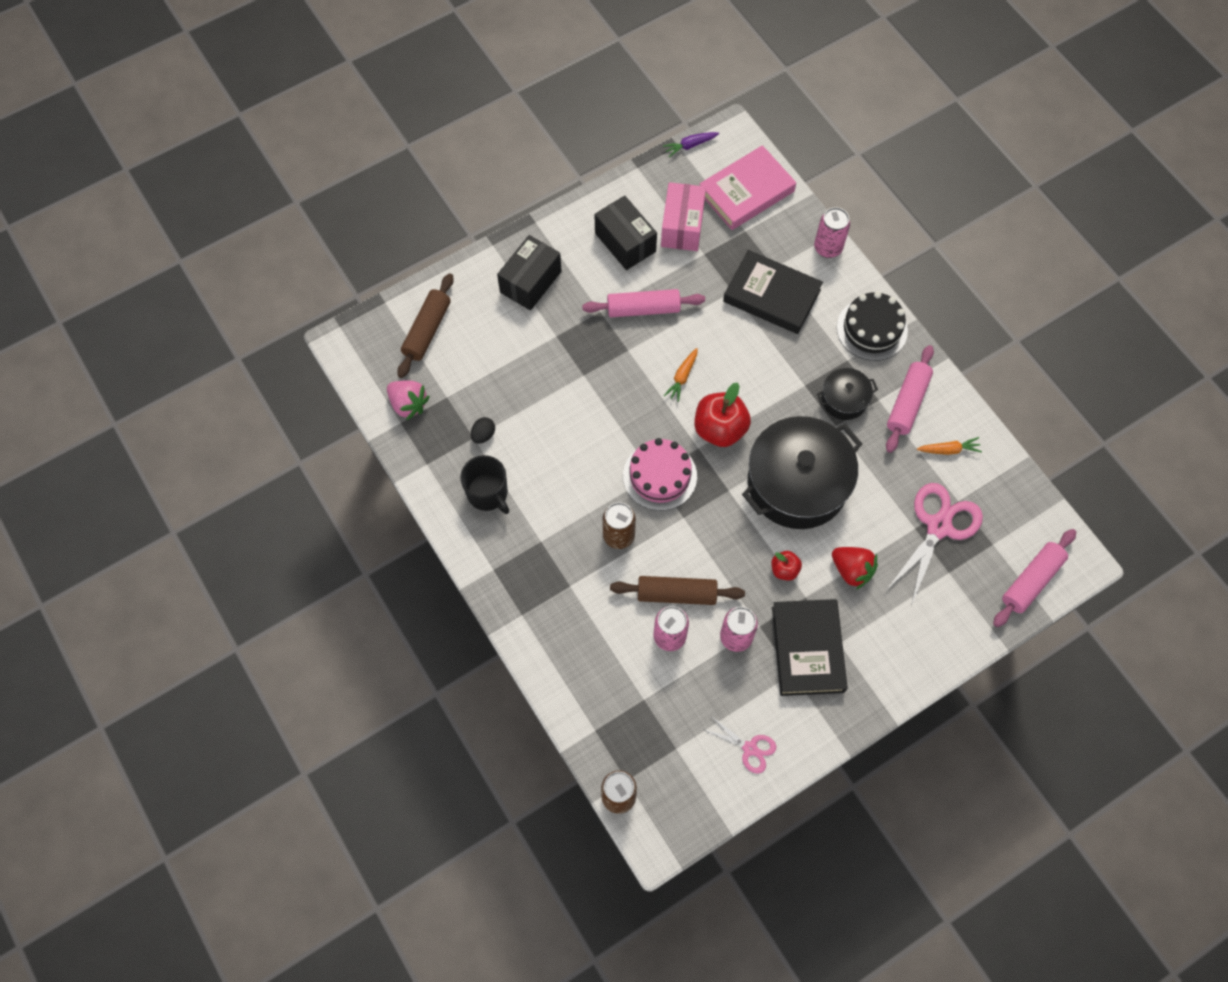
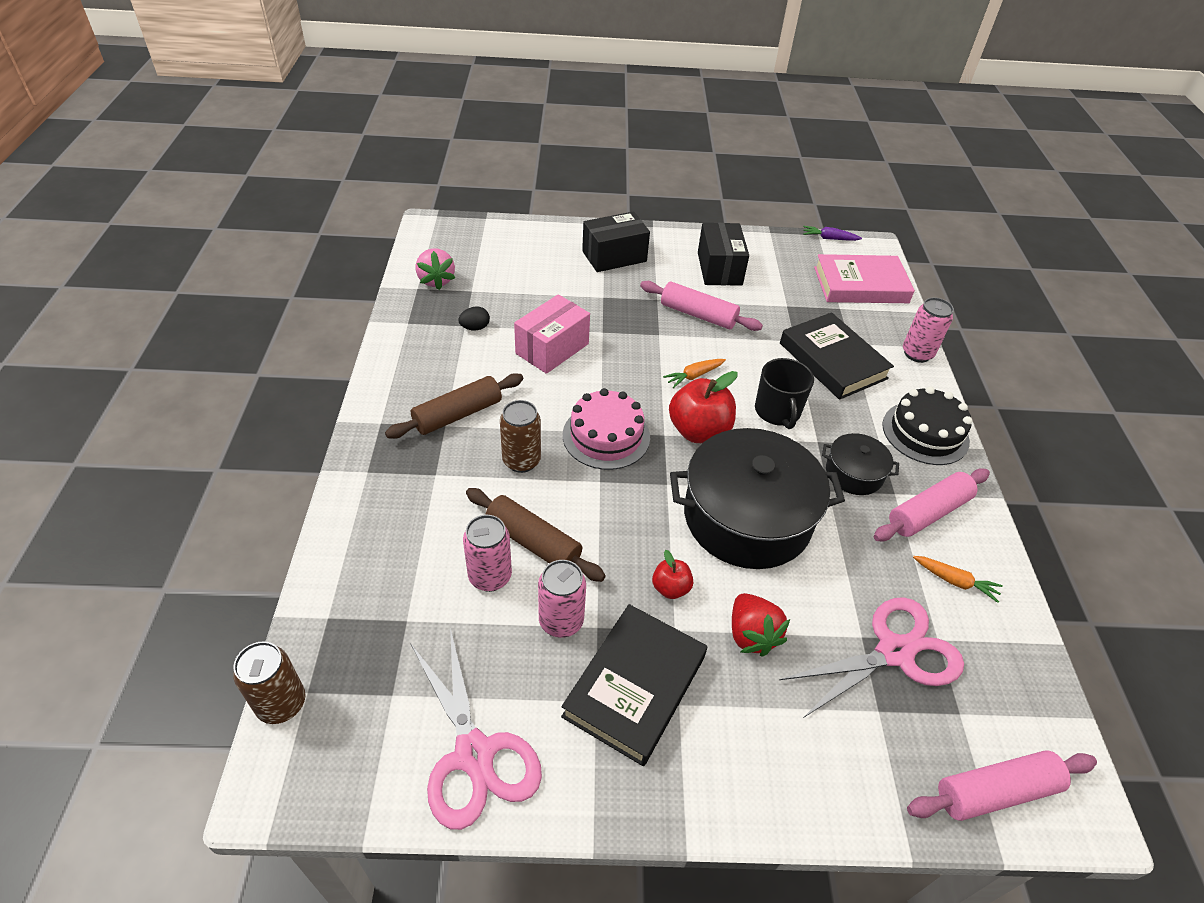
camera: 30 degrees right, 20 degrees down
brown rolling pin [397,273,454,378] -> brown rolling pin moved to [385,373,523,439]
black mug [460,455,509,514] -> black mug moved to [755,358,814,429]
pink box [661,182,706,251] -> pink box moved to [514,294,590,374]
pink scissors [703,715,776,774] -> pink scissors [411,628,542,830], size x1.88

